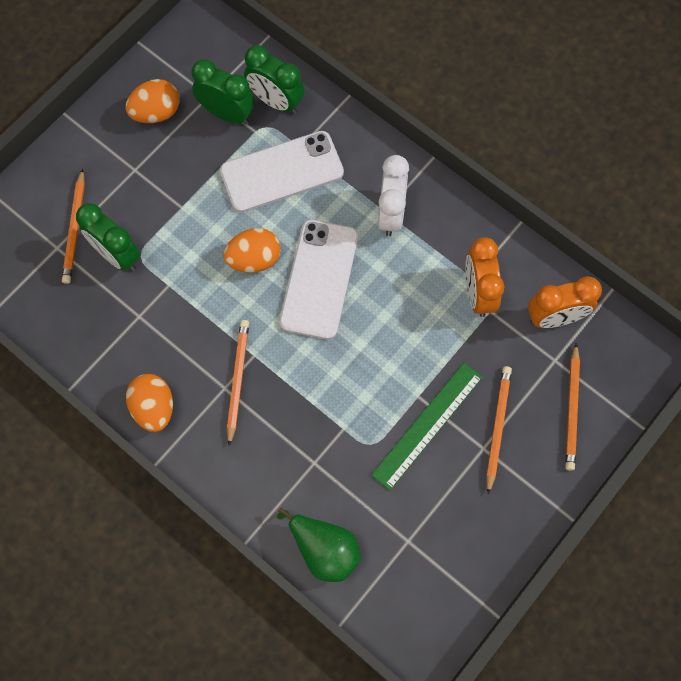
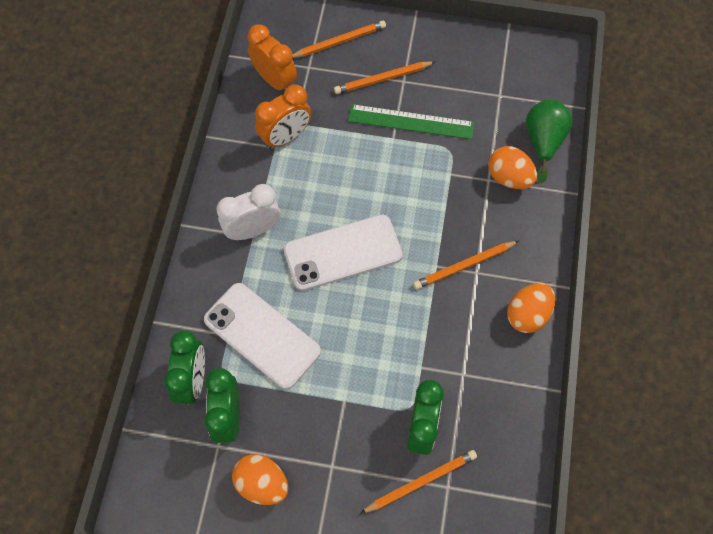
camera: 120 degrees left, 5 degrees down
orange egg [223,228,281,273] -> orange egg moved to [488,146,537,189]

